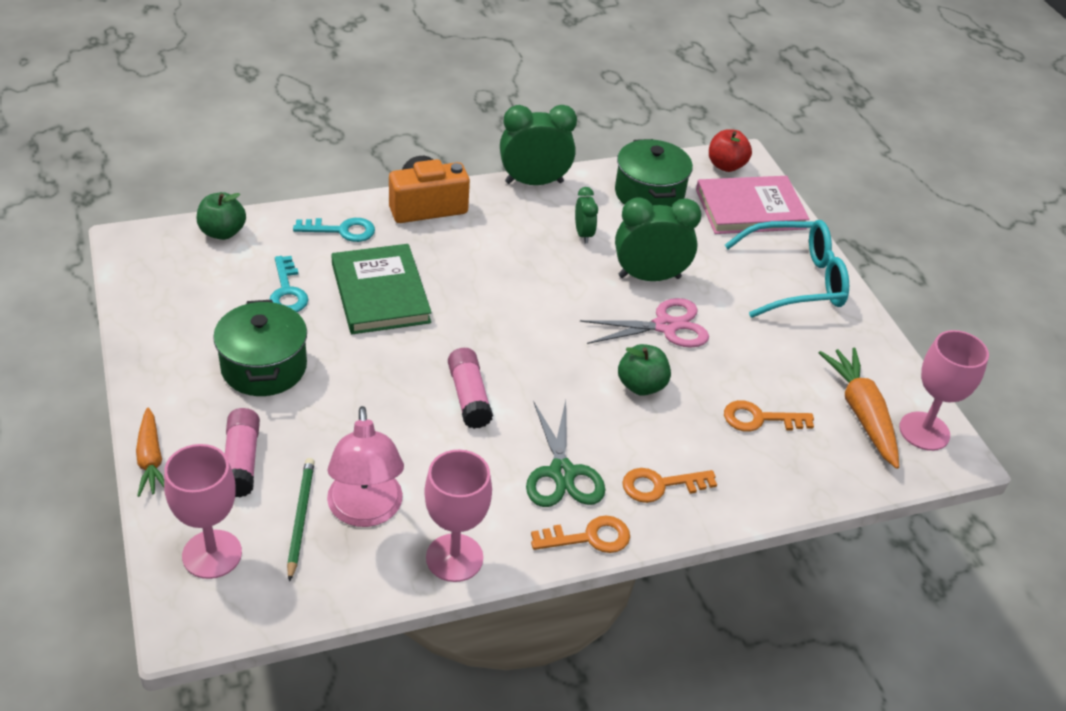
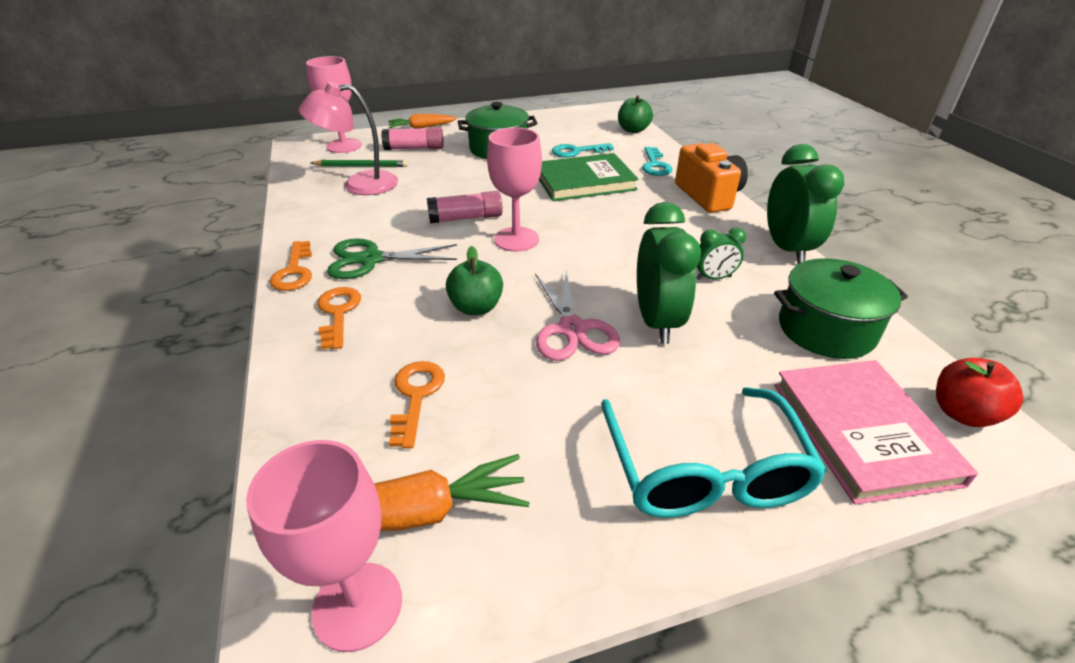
camera: 95 degrees right, 5 degrees down
pink goblet [424,449,492,582] -> pink goblet moved to [487,127,542,252]

